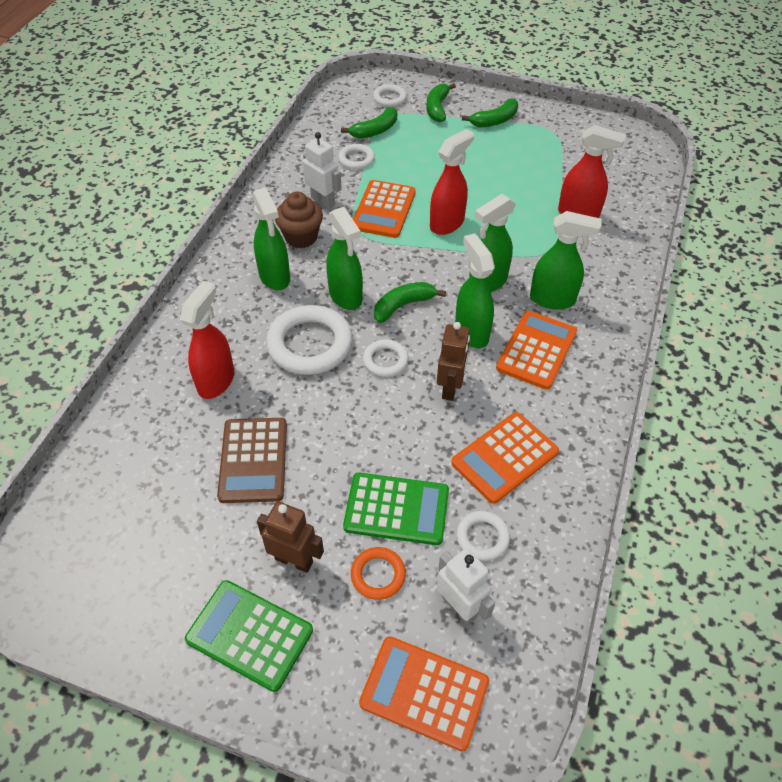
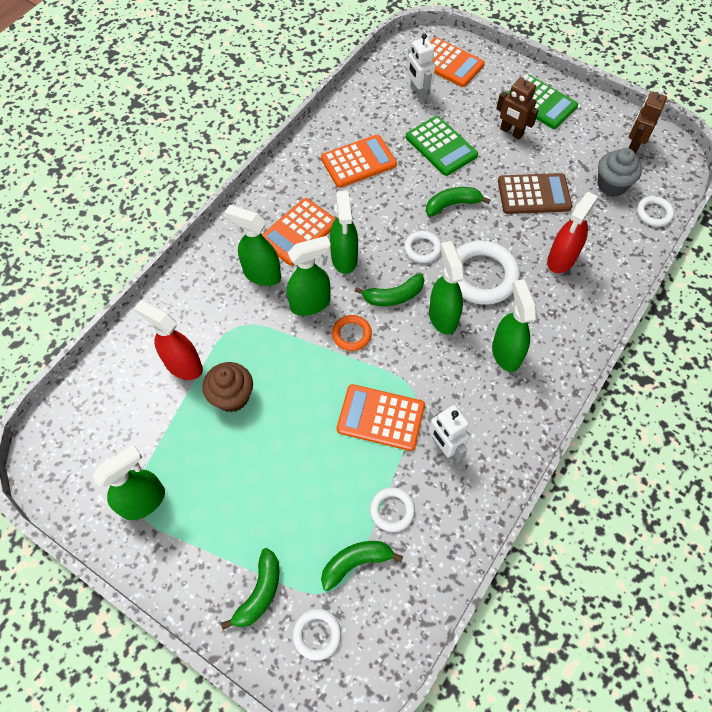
camera: 165 degrees left, 10 degrees up
brown calculator [217,418,287,503] -> brown calculator turned 75 degrees clockwise [498,173,572,214]
brown cupcake [275,192,323,249] -> brown cupcake moved to [202,362,253,412]
green calculator [343,472,449,545] -> green calculator turned 150 degrees counterclockwise [406,116,478,176]
orange ring [351,547,406,600] -> orange ring moved to [332,315,372,351]
orange calculator [353,180,416,238] -> orange calculator turned 105 degrees counterclockwise [337,384,425,451]
red spray bottle [430,129,474,235] -> none
brown robot [437,322,470,401] -> brown robot moved to [629,89,667,154]
white ring [456,511,510,561] -> white ring moved to [637,196,674,227]
green banana [462,98,518,127] -> green banana moved to [426,187,490,217]
none -> green spray bottle [92,445,165,520]
none -> grey cupcake [598,148,642,196]

